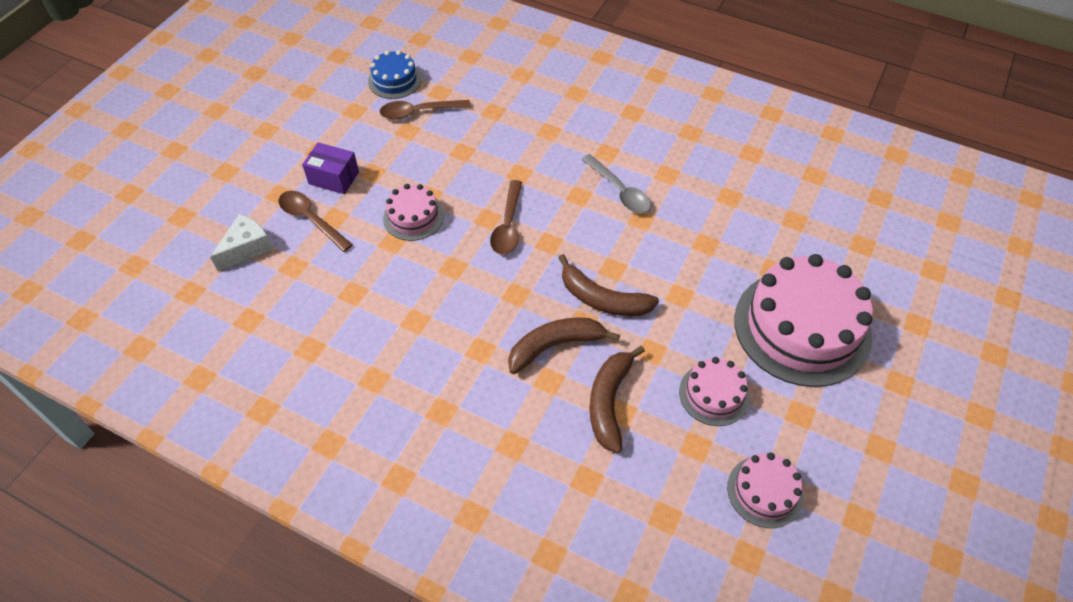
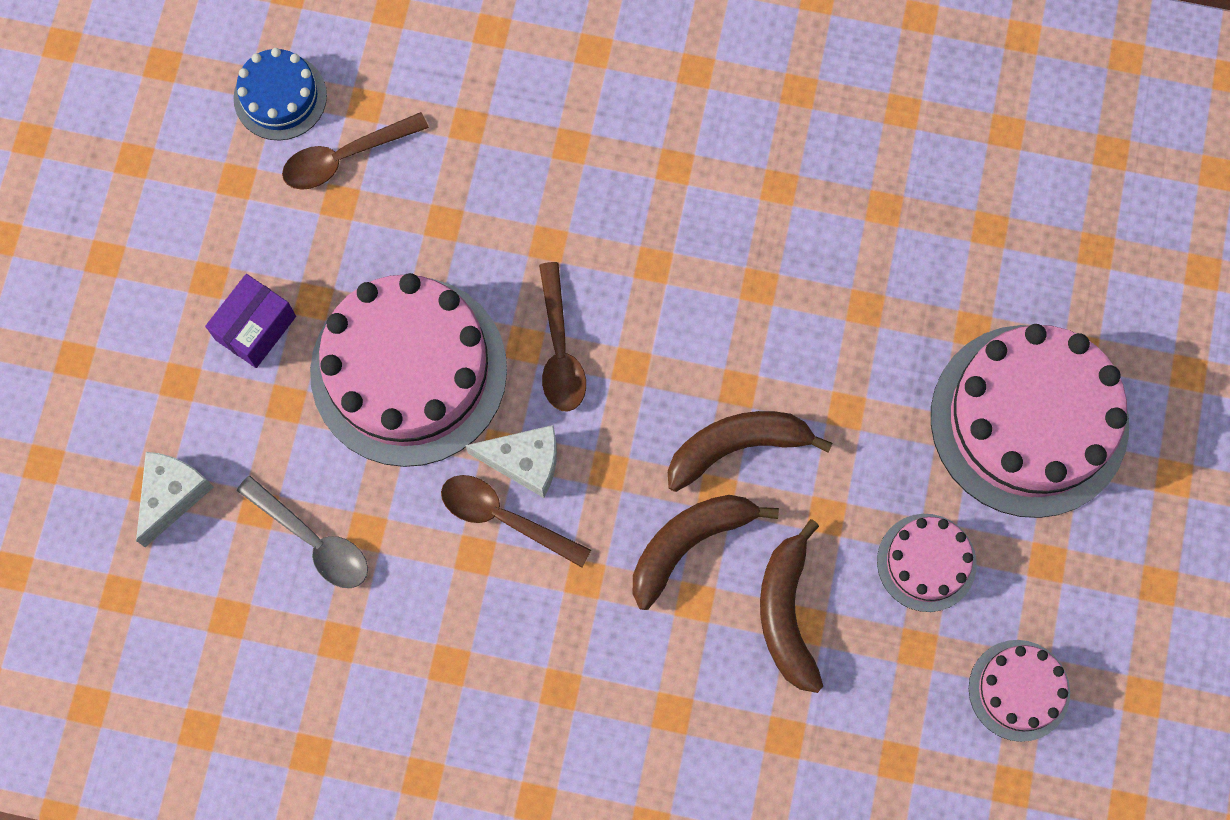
camera: 15 degrees left, 20 degrees up
brown spoon [278,191,353,252] -> brown spoon moved to [441,475,591,567]
purple box [302,142,359,194] -> purple box turned 60 degrees counterclockwise [205,274,296,368]
pink cake [383,184,444,241] -> pink cake [310,273,507,467], size x2.03
brown banana [558,254,659,316] -> brown banana turned 150 degrees clockwise [668,411,833,492]
grey spoon [581,154,651,213] -> grey spoon moved to [237,476,368,588]
none -> white cheese [465,425,557,498]

